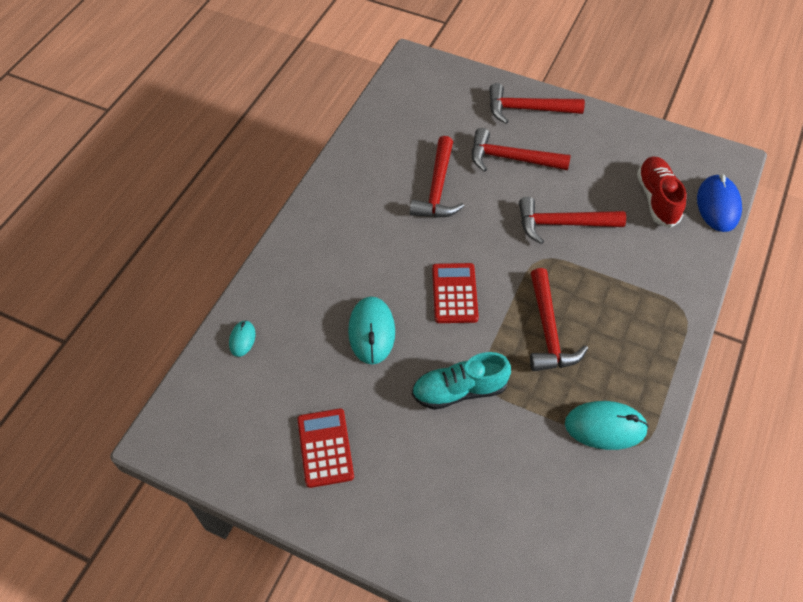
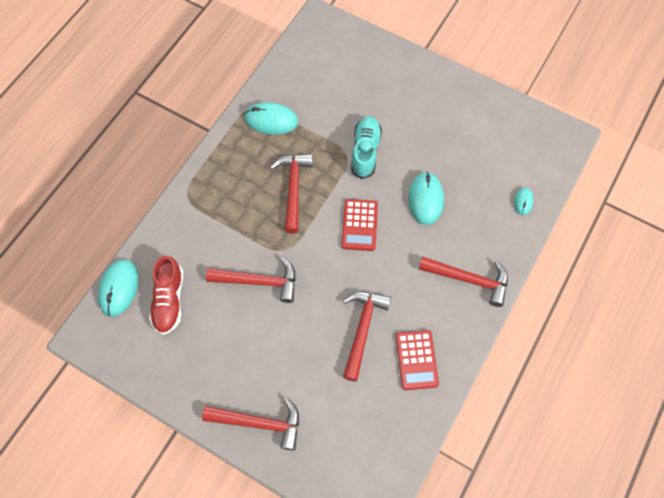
camera: 175 degrees left, 10 degrees up
red calculator [297,408,354,488] -> red calculator moved to [396,330,439,390]
turquoise shoe [412,352,511,410] -> turquoise shoe turned 75 degrees counterclockwise [351,116,382,179]
red hammer [472,128,571,172] -> red hammer moved to [419,257,508,307]
blue mouse [697,174,742,232] -> turquoise mouse [98,259,139,317]

